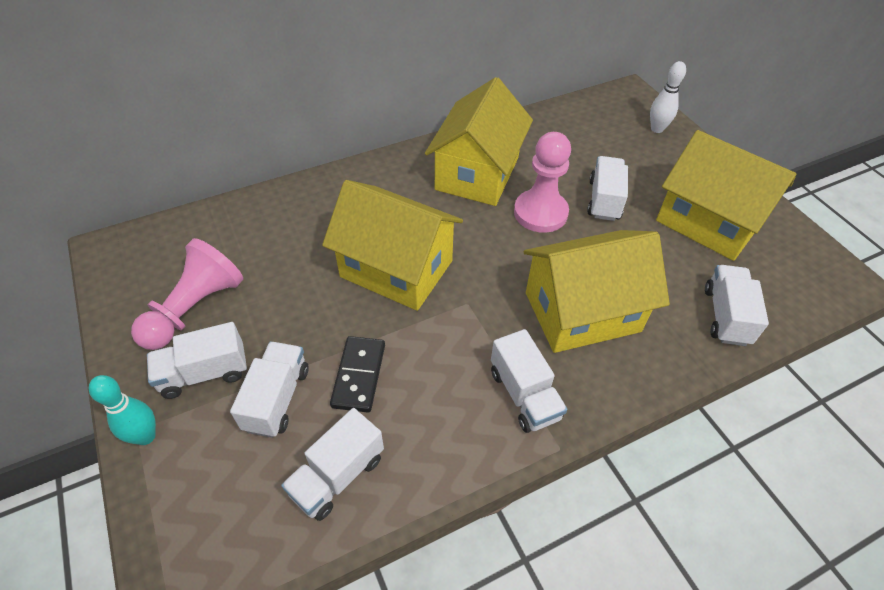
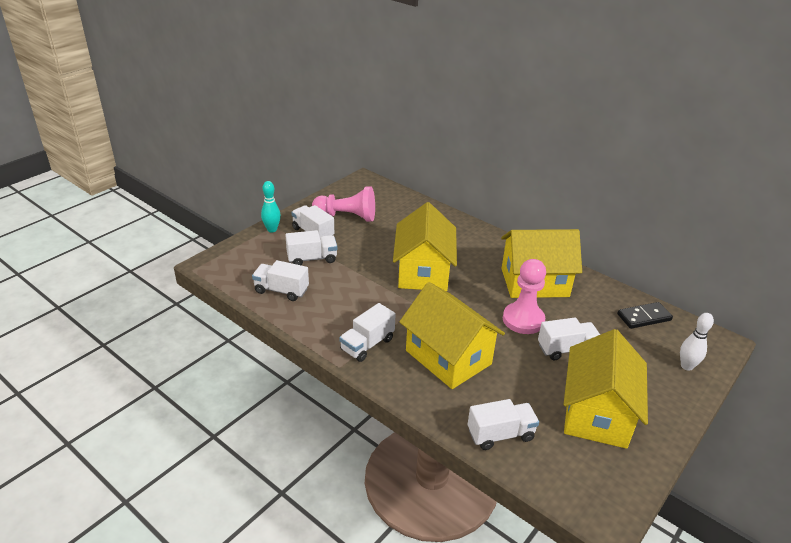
camera: 65 degrees right, 15 degrees down
black domino [330,336,385,413] -> black domino moved to [617,302,673,329]

